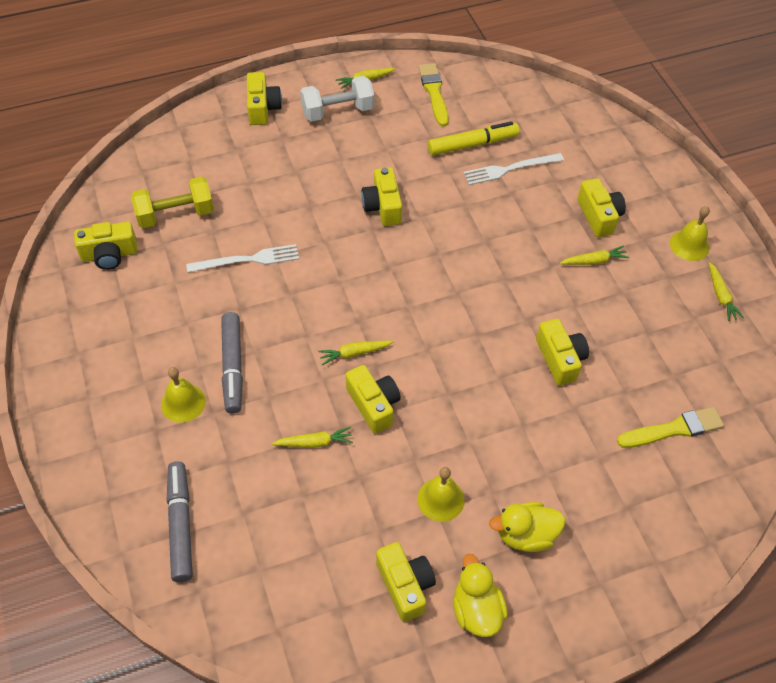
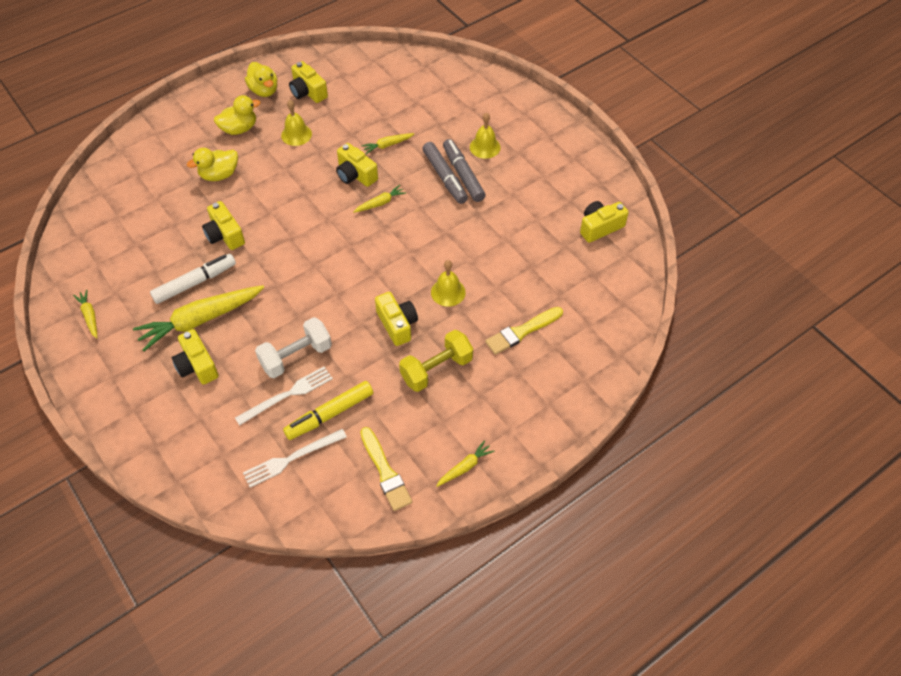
camera: 165 degrees right, 0 degrees up
yellow dumbbell [131,177,214,228] -> yellow dumbbell moved to [399,330,473,392]
grey marker [167,461,193,582] -> grey marker moved to [422,142,468,204]
white fork [186,244,299,273] -> white fork moved to [243,429,347,488]
yellow camera [247,72,282,125] -> none
white dumbbell [300,76,374,122] -> white dumbbell moved to [255,317,332,378]
yellow carrot [560,245,629,265] -> yellow carrot [133,285,264,351], size x2.12
yellow brush [617,407,724,448] -> yellow brush moved to [485,307,563,355]
yellow bell [670,206,710,261] -> yellow bell moved to [431,260,466,307]
none -> white marker [150,254,236,304]
none -> yellow duck [187,148,238,181]

